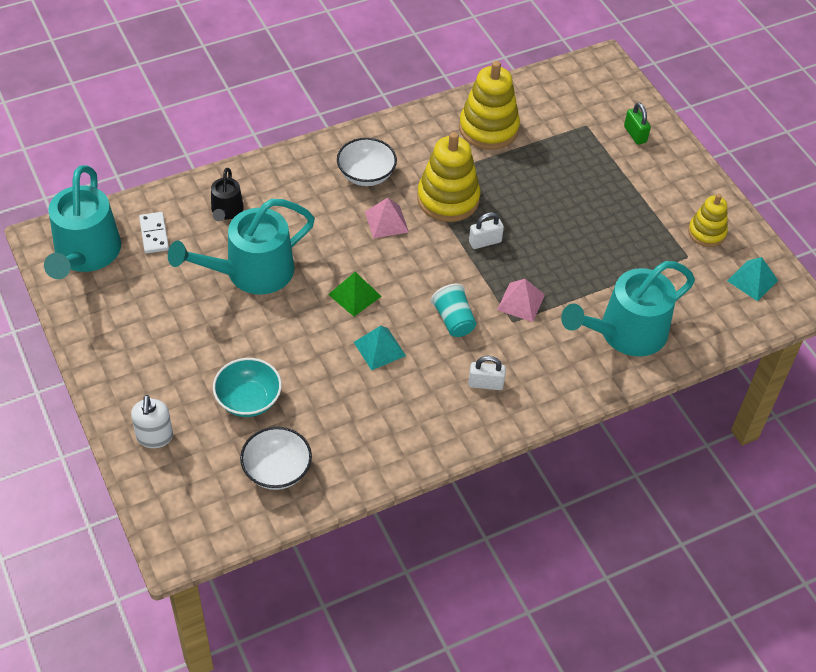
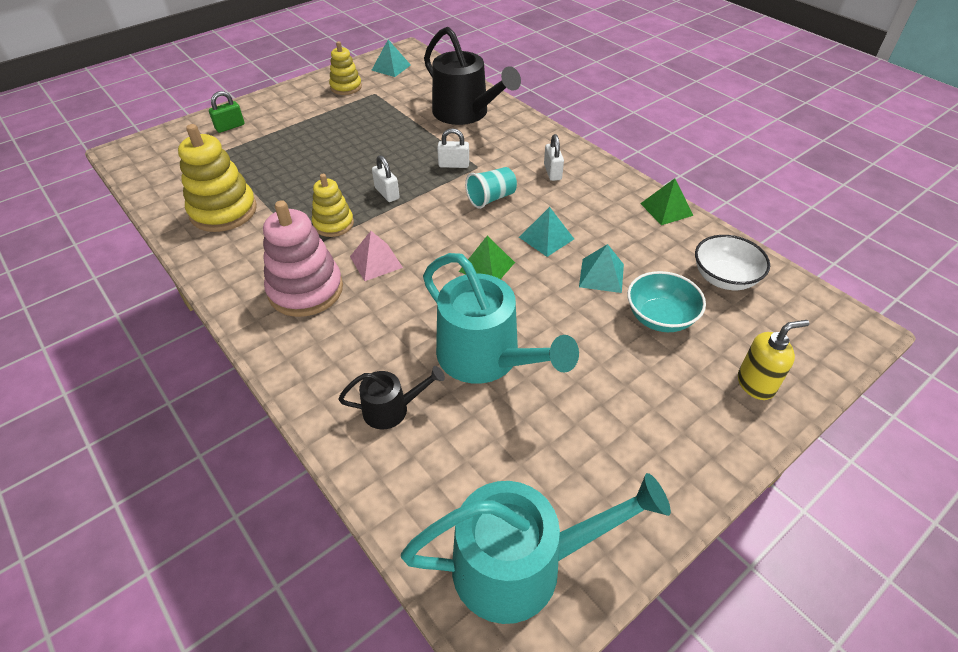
camera: 100 degrees left, 5 degrees down
white soap dispenser [131,395,173,448] -> yellow soap dispenser [738,320,809,400]
white domino [139,212,169,254] -> none
white bowl [337,138,397,186] -> pink stacking toy [263,200,343,317]
yellow stacking toy [417,132,480,222] -> yellow stacking toy [312,174,354,237], size x0.60
pink pyramid [497,279,545,322] -> white padlock [437,128,469,168]
turquoise watering can [561,261,695,357] -> black watering can [424,27,521,125]
none -> turquoise pyramid [579,244,624,293]
none -> green pyramid [640,178,693,225]

